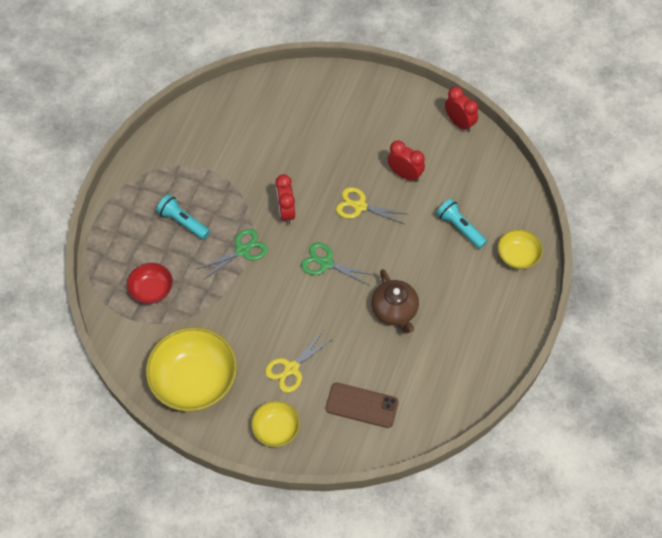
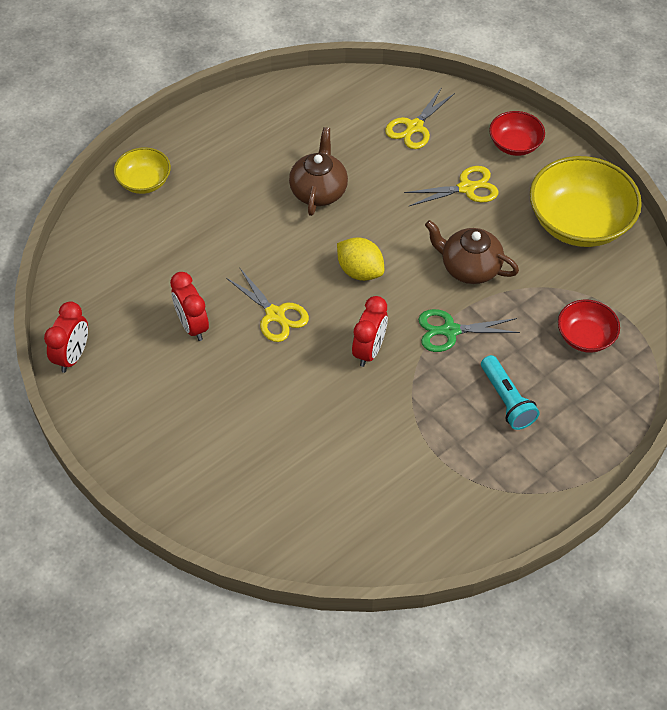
camera: 150 degrees left, 5 degrees down
yellow bowl [251,401,300,447] -> red bowl [489,111,545,156]
green scissors [301,242,374,286] -> yellow lemon [337,237,384,281]
brown phone [326,383,399,428] -> yellow scissors [385,87,455,149]
turquoise flashlight [436,199,487,249] -> none
red clock [445,87,478,132] -> red clock turned 150 degrees counterclockwise [44,301,88,373]
none -> brown teapot [425,220,519,284]

